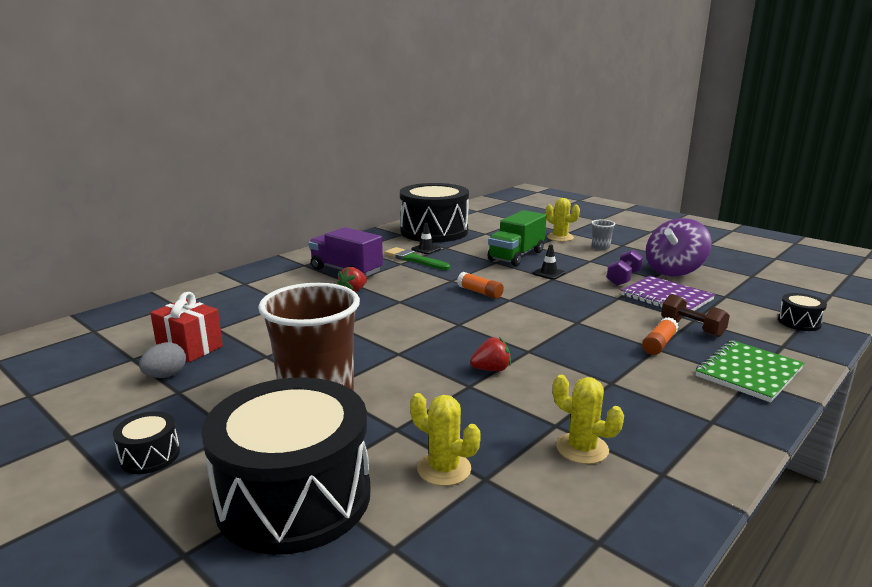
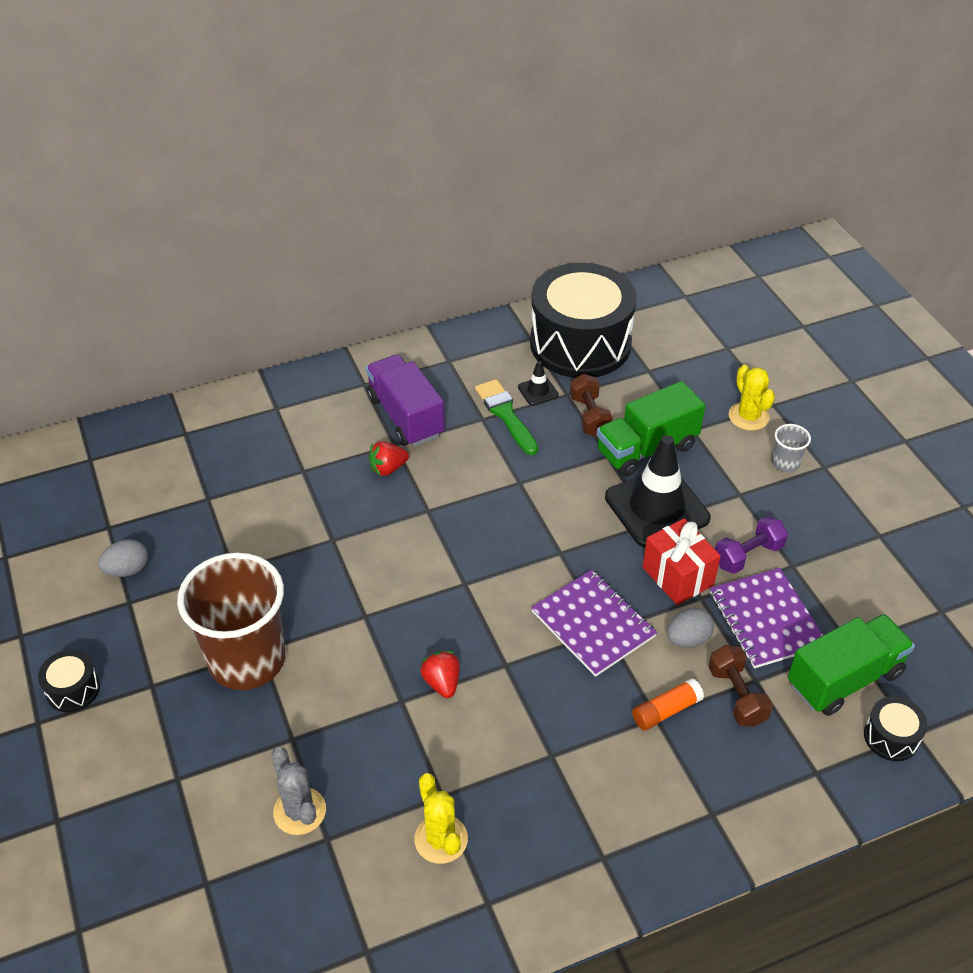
camera: 25 degrees right, 25 degrees up
red gift [150,292,223,362] -> red gift moved to [643,518,721,605]
black drum [201,377,371,555] -> none
yellow cactus [410,393,481,486] -> grey cactus [271,747,326,835]
orange glue stick [457,272,504,299] -> none
red strawberry [470,337,511,371] -> red strawberry turned 120 degrees counterclockwise [420,651,460,698]
black traffic cone [533,244,565,280] -> black traffic cone [605,435,711,547], size x2.31
purple spinning top [645,218,712,276] -> none
green notebook [696,340,804,402] -> none
none -> purple notebook [531,570,657,677]
none -> brown dumbbell [570,374,613,437]
none -> grey egg [667,608,714,648]
none -> green truck [788,614,915,716]

